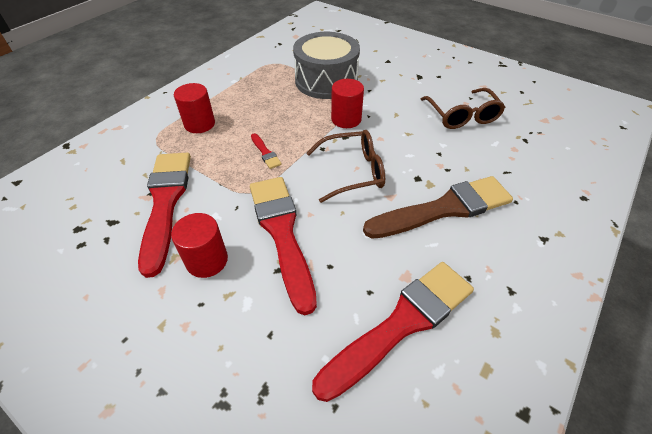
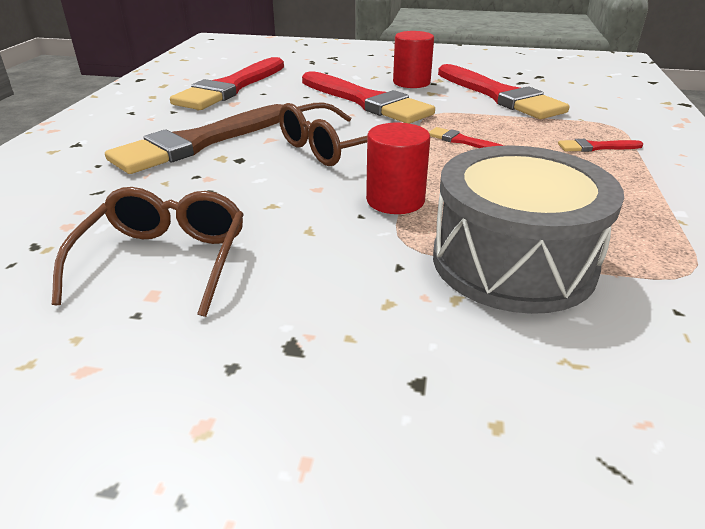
camera: 155 degrees right, 15 degrees down
red cylinder [174,83,215,133] -> red brush [558,139,643,152]
brown glasses [421,88,506,129] -> brown glasses turned 45 degrees clockwise [52,187,244,317]

